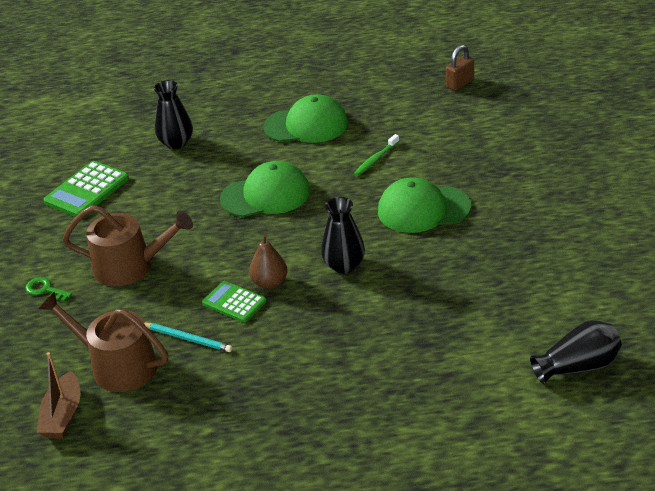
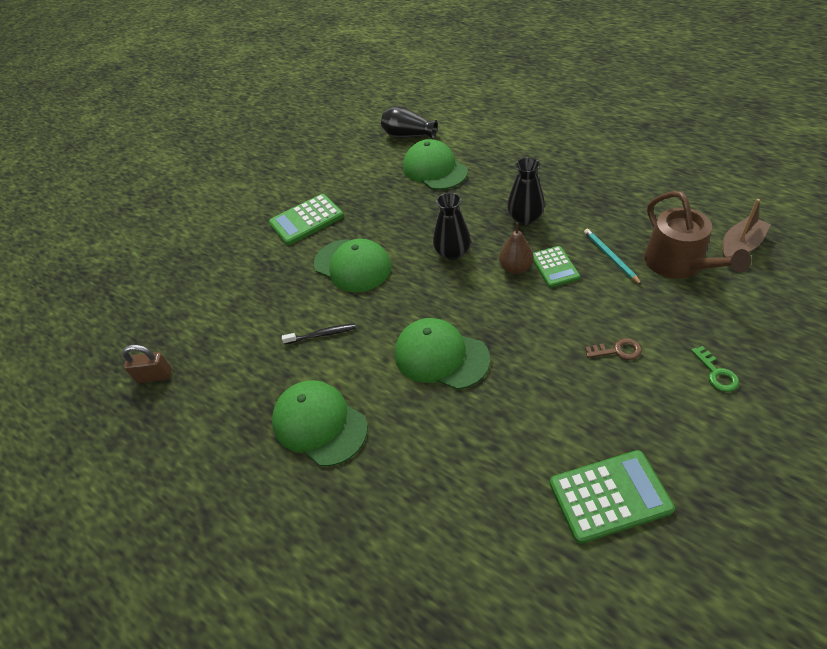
camera: 135 degrees left, 10 degrees up
brown watering can [63,205,193,286] -> brown key [585,338,642,360]
black vase [154,80,193,149] -> black vase moved to [507,157,545,225]
green toothbrush [354,134,399,176] -> black toothbrush [282,323,356,345]
none -> green calculator [269,194,344,245]
none -> green cap [403,139,468,190]

